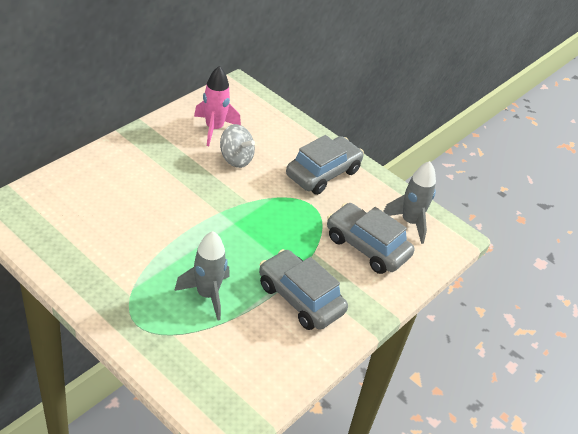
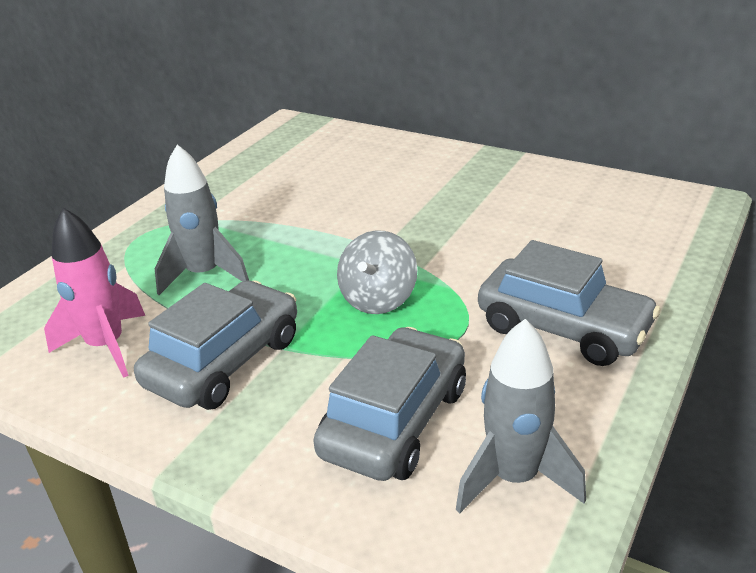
camera: 85 degrees right, 10 degrees down
pink rocket [194,66,241,146] -> pink rocket moved to [44,208,145,378]
grey spinning top [220,124,255,168] -> grey spinning top moved to [337,230,418,314]

